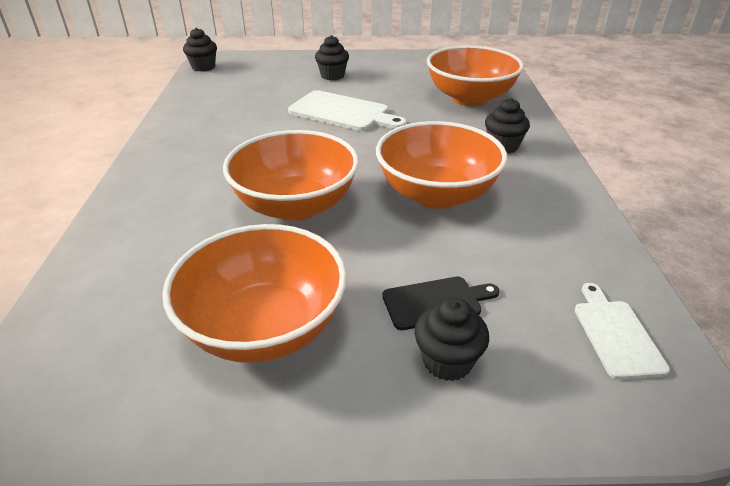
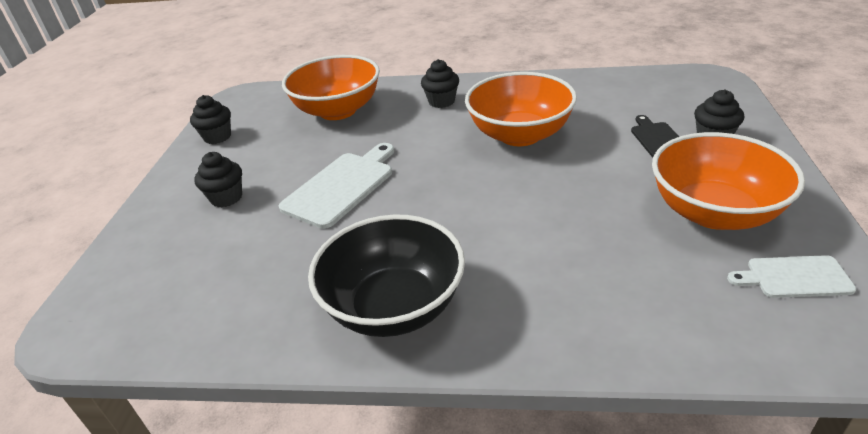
camera: 80 degrees left, 0 degrees up
black cupcake [183,28,217,71] -> black cupcake moved to [190,95,231,144]
orange bowl [223,130,359,221] -> none
white cutting board [575,283,670,380] -> white cutting board moved to [727,255,856,298]
none -> black bowl [308,214,465,337]

